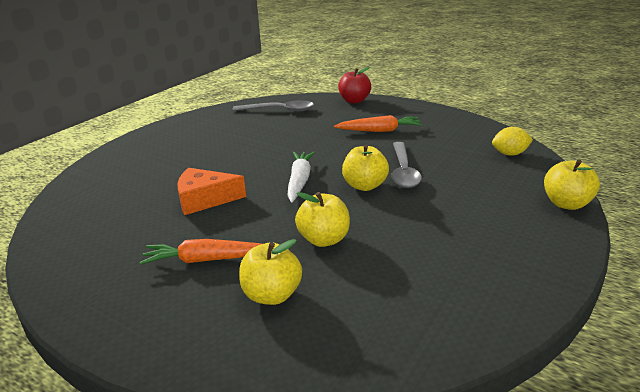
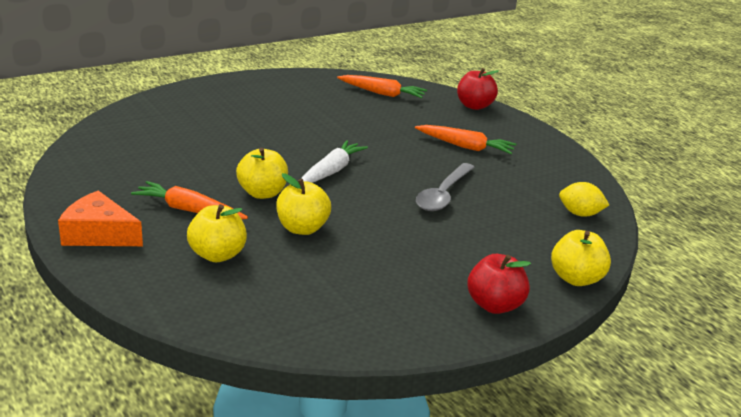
camera: 20 degrees right, 0 degrees up
orange cheese [177,168,246,215] -> orange cheese moved to [58,191,143,246]
grey spoon [232,100,314,111] -> orange carrot [337,75,427,98]
yellow apple [342,144,389,191] -> yellow apple moved to [236,148,288,199]
none -> red apple [467,254,531,314]

